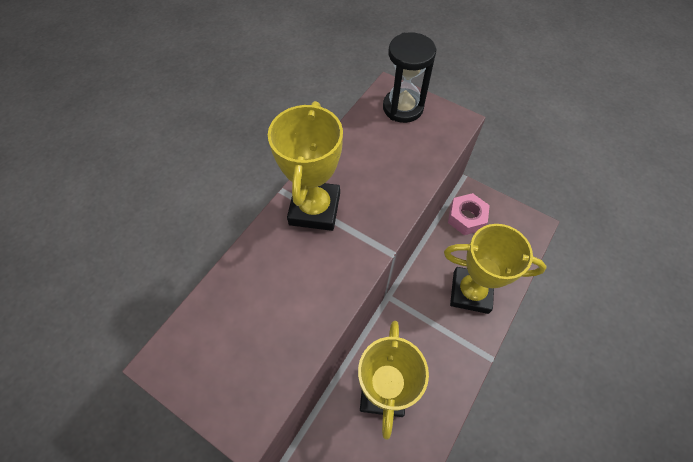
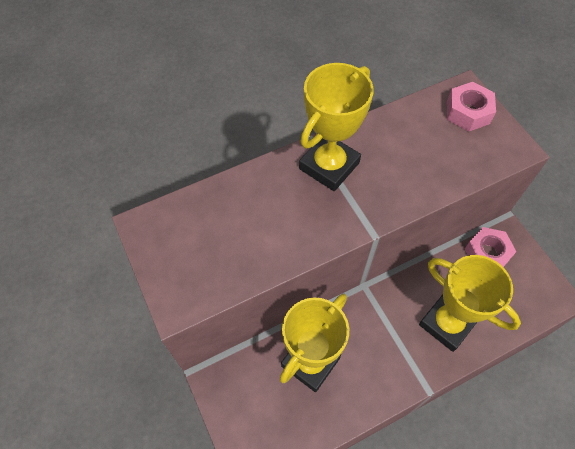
camera: 30 degrees right, 0 degrees up
black hourglass [383,33,437,123] -> pink nut [447,82,496,131]

